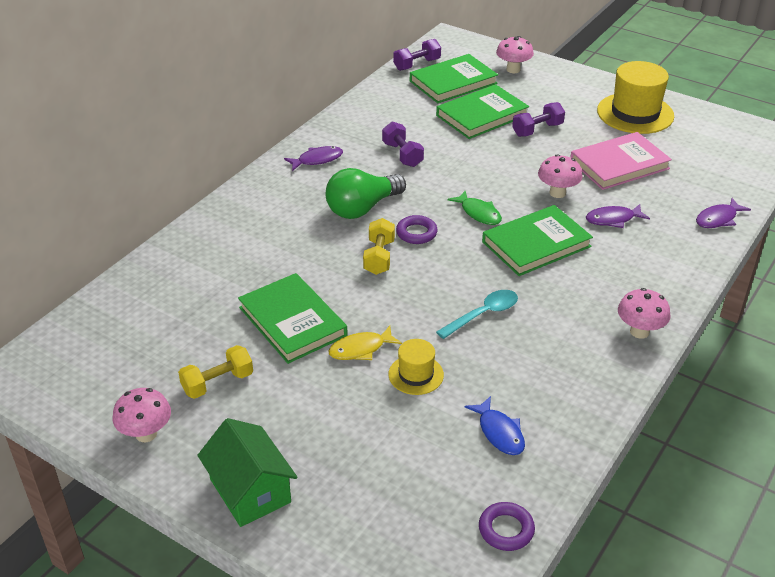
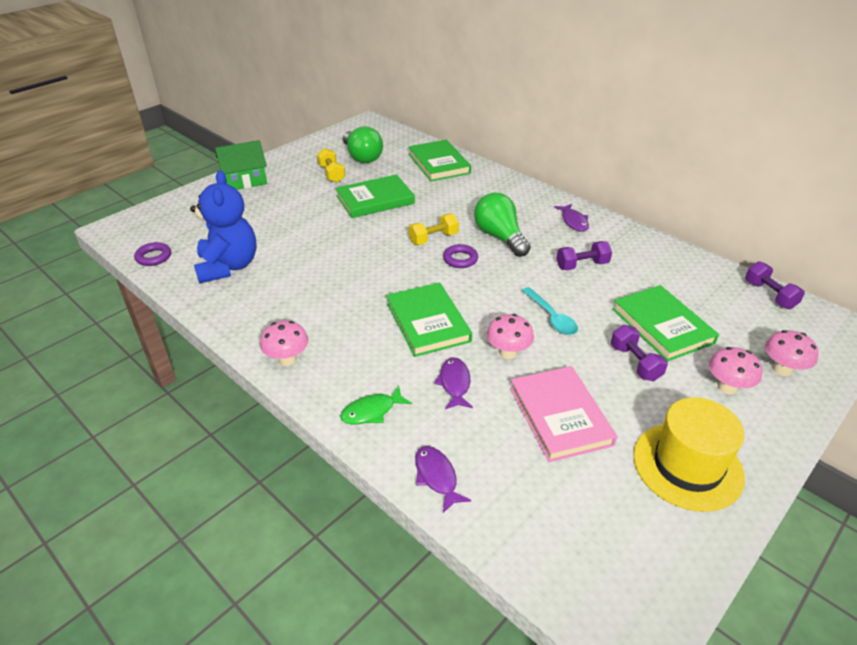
camera: 100 degrees right, 0 degrees up
pink mushroom [113,388,171,442] -> pink mushroom moved to [709,347,762,395]
yellow fish [329,326,402,360] -> none
yellow dumbbell [363,218,395,275] -> yellow dumbbell turned 45 degrees counterclockwise [409,213,459,245]
yellow hat [388,339,444,395] -> none
green book [410,54,498,103] -> green book moved to [408,140,471,181]
turquoise spoon [436,290,518,339] -> turquoise spoon moved to [522,287,578,335]
green fish [447,191,502,225] -> green fish moved to [340,386,412,424]
blue fish [465,396,525,455] -> blue teddy bear [190,170,257,284]
none -> green light bulb [343,126,383,163]

